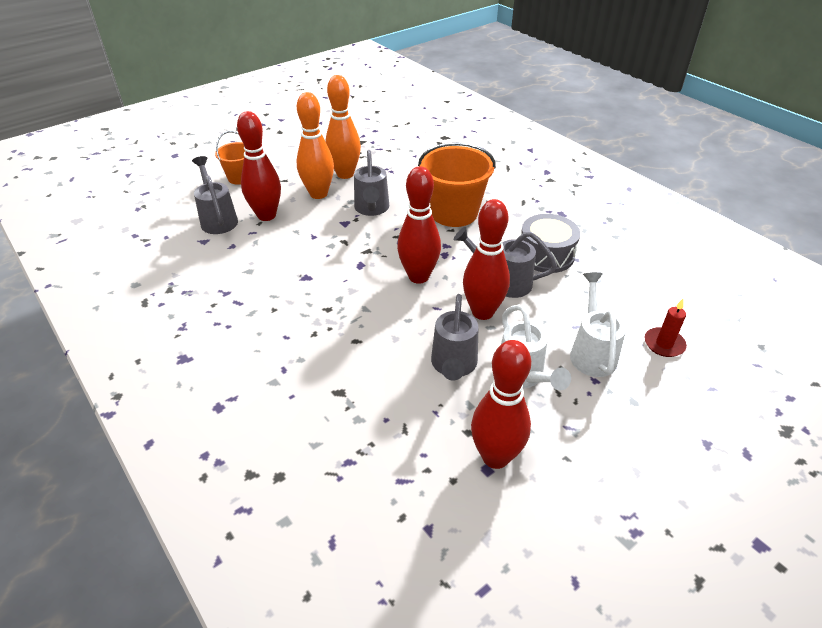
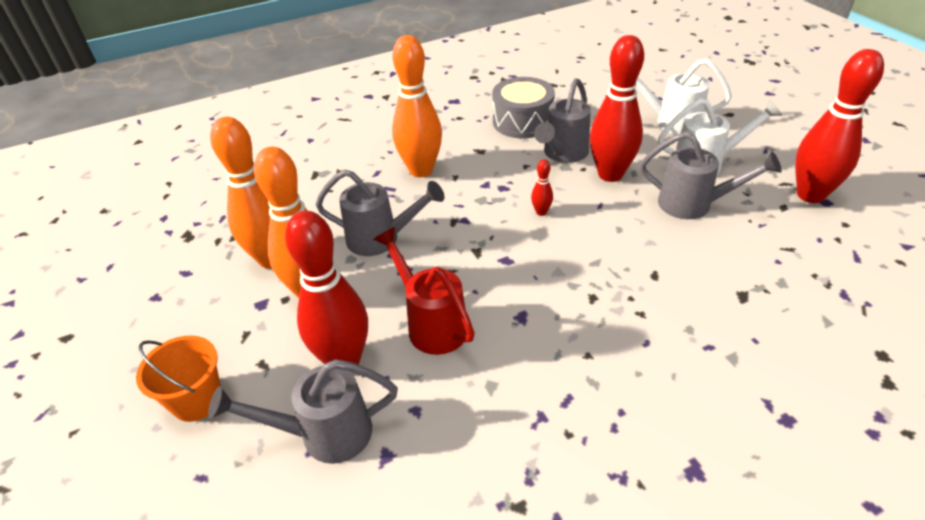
camera: 75 degrees left, 0 degrees up
red bowling pin [397,166,441,284] -> red bowling pin [531,159,553,216], size x0.41
orange bucket [418,142,496,227] -> orange bowling pin [392,35,442,177]
red candle [645,299,687,357] -> none
none -> red watering can [373,227,475,355]

